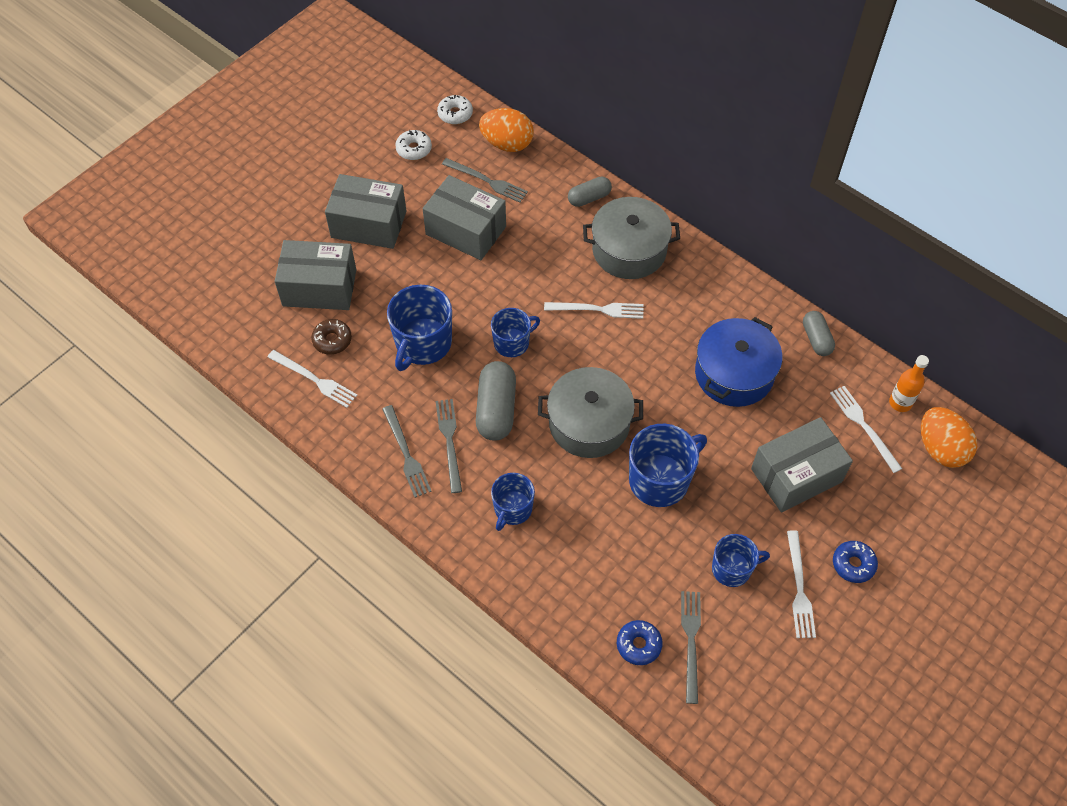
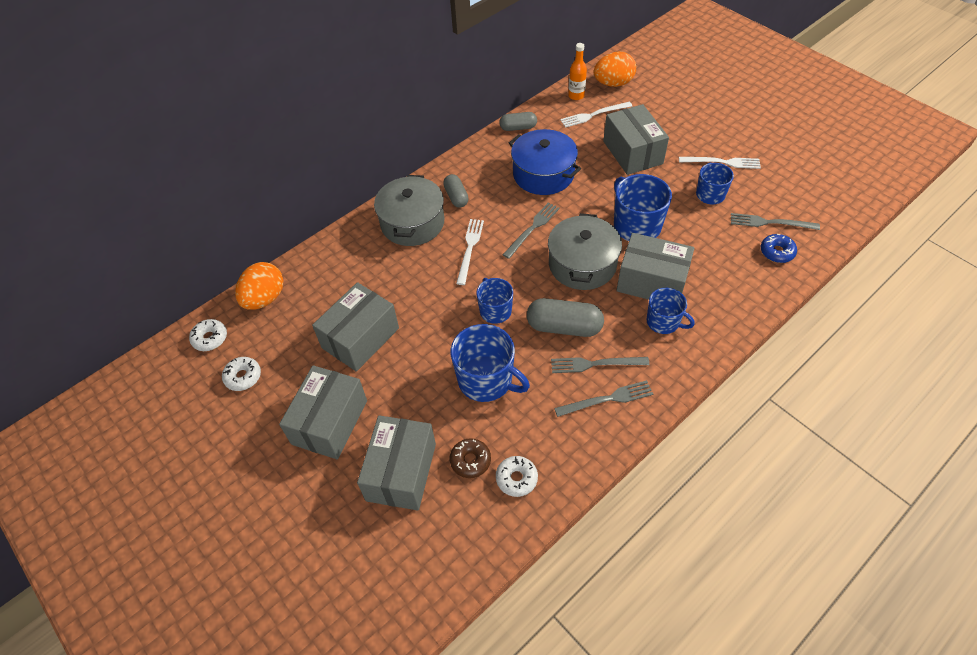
camera: 80 degrees left, 5 degrees down
white fork [268,350,357,408] -> white donut [496,456,538,497]
grey fork [442,158,528,203] -> grey fork moved to [503,202,560,259]
grey capsule [568,177,612,207] -> grey capsule moved to [443,174,469,208]
blue donut [833,541,878,583] -> none
none -> grey box [616,233,694,300]

